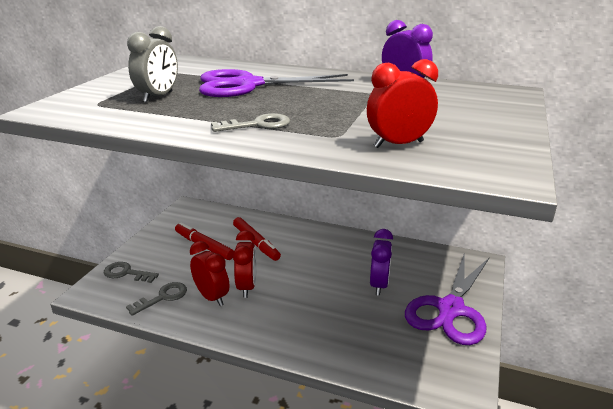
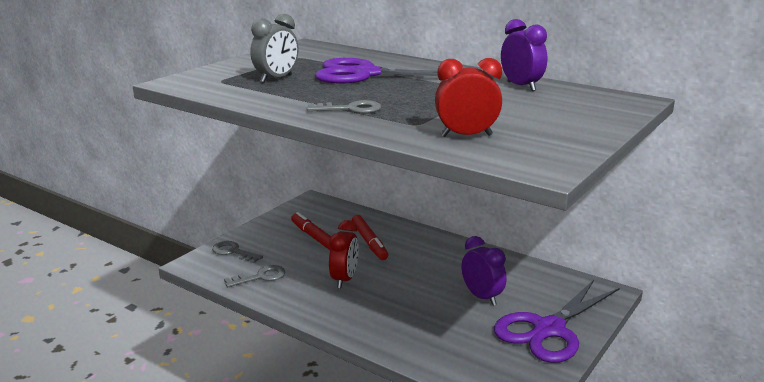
camera: 15 degrees right, 5 degrees down
red clock [190,241,230,306] -> none
purple clock [370,229,393,295] -> purple clock turned 60 degrees counterclockwise [462,236,507,306]

